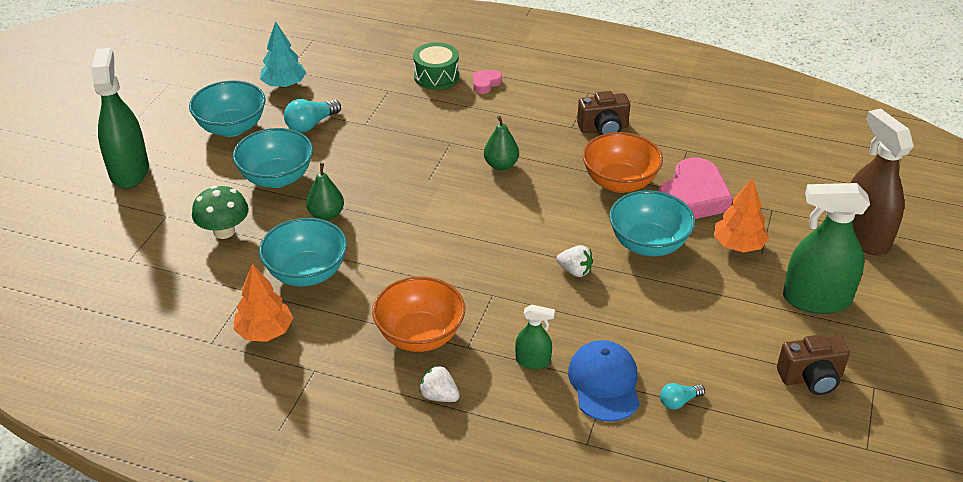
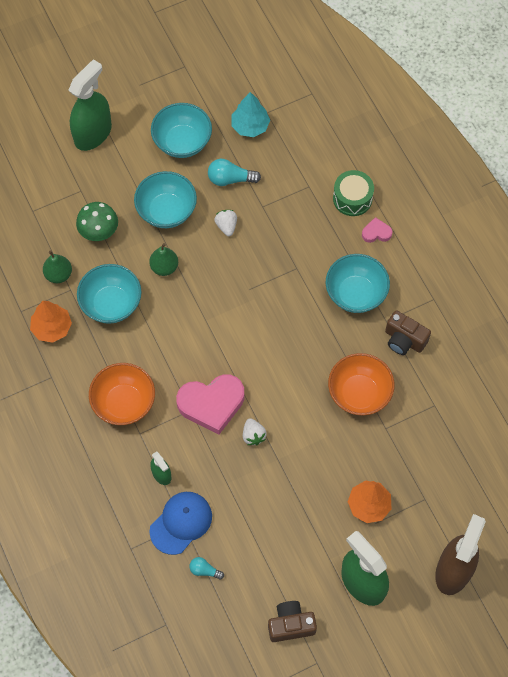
camera: 45 degrees right, 25 degrees up
white strawberry [419,365,460,402] -> white strawberry moved to [214,210,237,236]
green pear [484,116,519,170] -> green pear moved to [43,250,72,283]
turquoise bowl [609,190,695,256] -> turquoise bowl moved to [326,254,390,313]
pink heart [658,158,733,219] -> pink heart moved to [176,375,244,435]
brown camera [777,334,850,395] -> brown camera turned 135 degrees clockwise [268,601,317,642]

